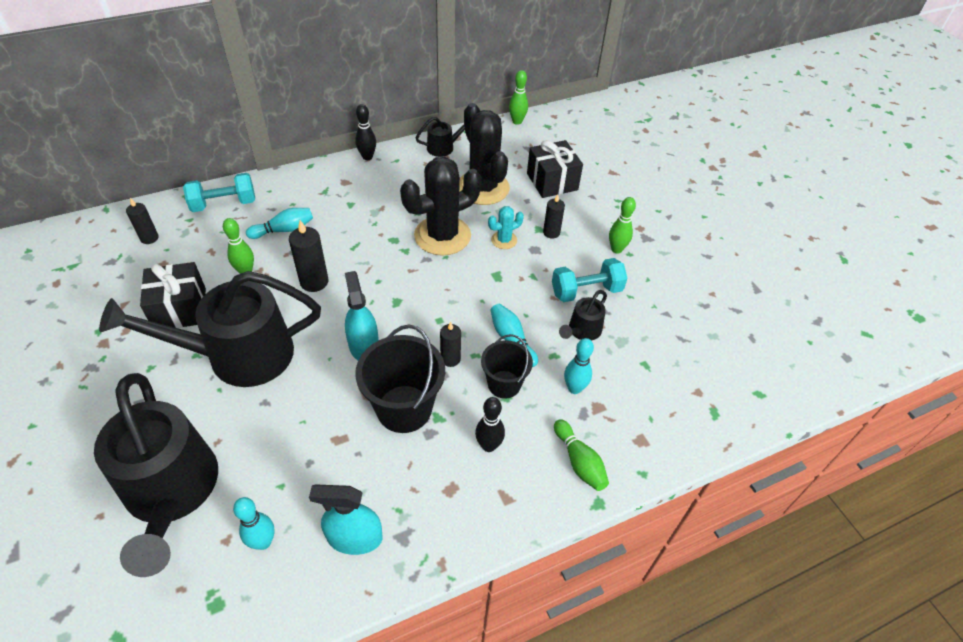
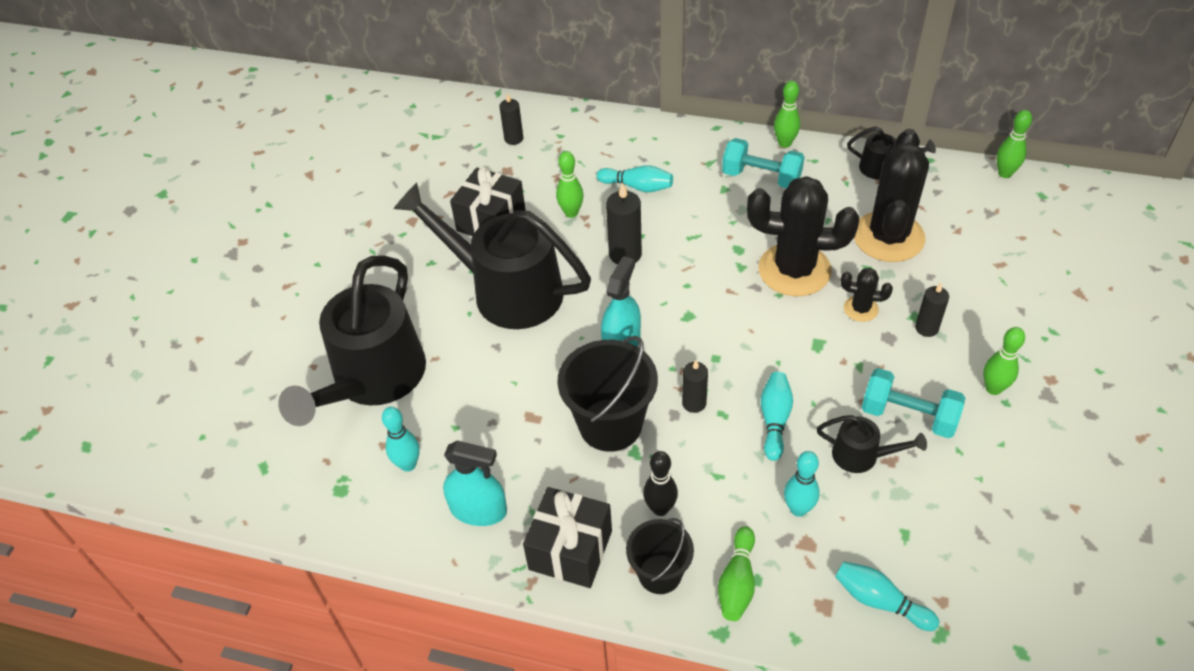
camera: 45 degrees right, 0 degrees up
turquoise dumbbell [183,173,255,212] -> turquoise dumbbell moved to [722,138,805,188]
turquoise spray bottle [309,484,382,555] -> turquoise spray bottle turned 150 degrees clockwise [443,440,507,526]
black bowling pin [355,104,376,160] -> green bowling pin [774,81,800,148]
black bucket [481,334,533,399] -> black bucket moved to [626,518,694,594]
turquoise cactus [488,206,524,249] -> black cactus [841,268,893,322]
black gift [527,140,583,198] -> black gift moved to [523,487,612,588]
black watering can [559,290,607,341] -> black watering can turned 150 degrees counterclockwise [817,415,927,473]
none -> turquoise bowling pin [835,561,939,631]

